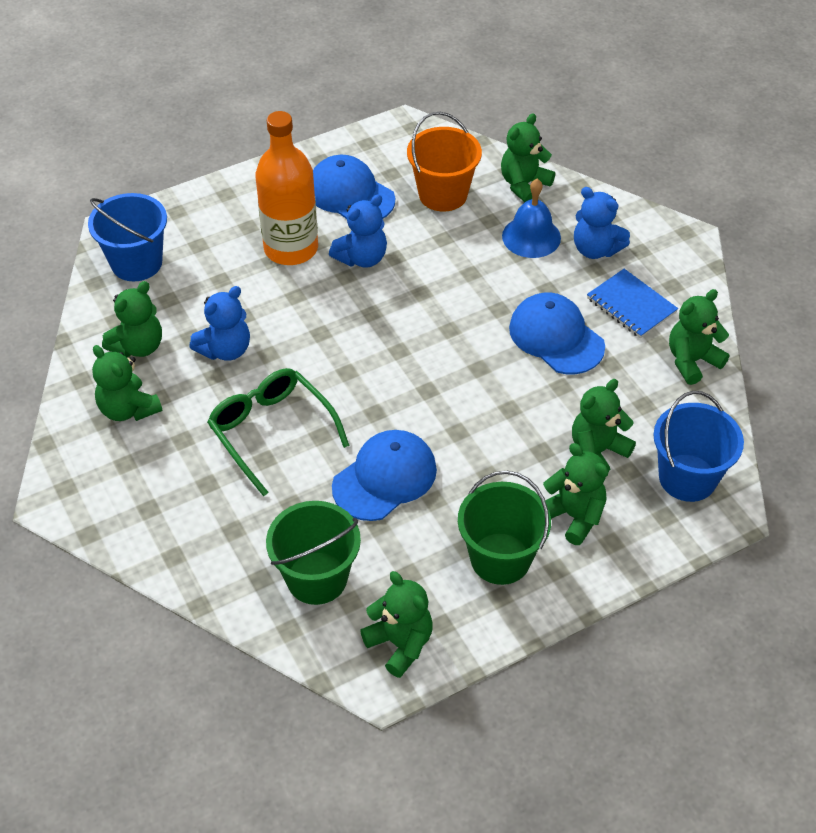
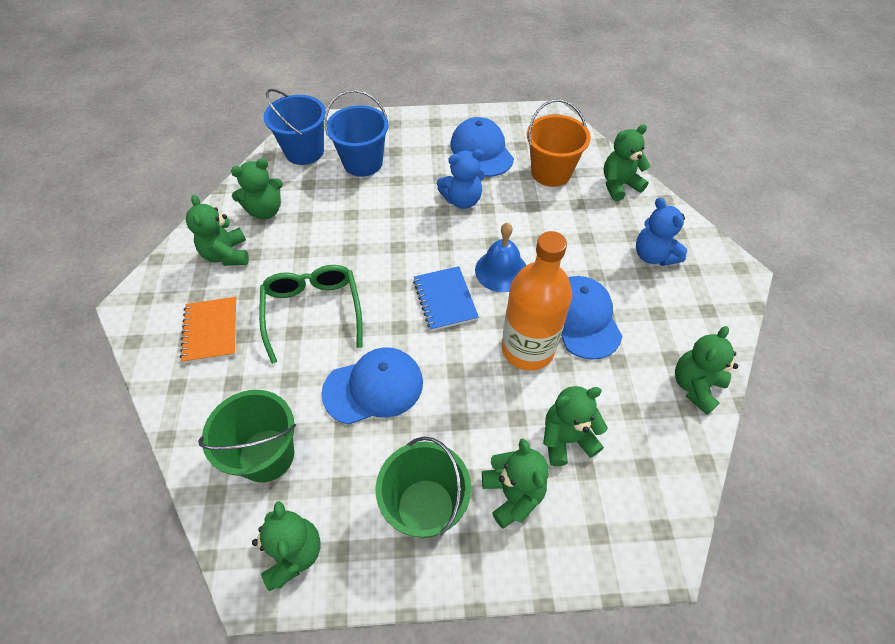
camera: 25 degrees right, 5 degrees up
blue teddy bear [189,286,250,361] -> none
orange bottle [255,111,318,265] -> orange bottle moved to [502,231,572,371]
blue bell [502,179,561,258] -> blue bell moved to [475,223,526,292]
blue notebook [587,269,678,338] -> blue notebook moved to [413,266,479,331]
blue bucket [653,391,744,502] -> blue bucket moved to [324,90,389,177]
green teddy bear [669,289,730,385] -> green teddy bear turned 45 degrees counterclockwise [675,326,738,415]
none -> orange notebook [180,297,237,363]

